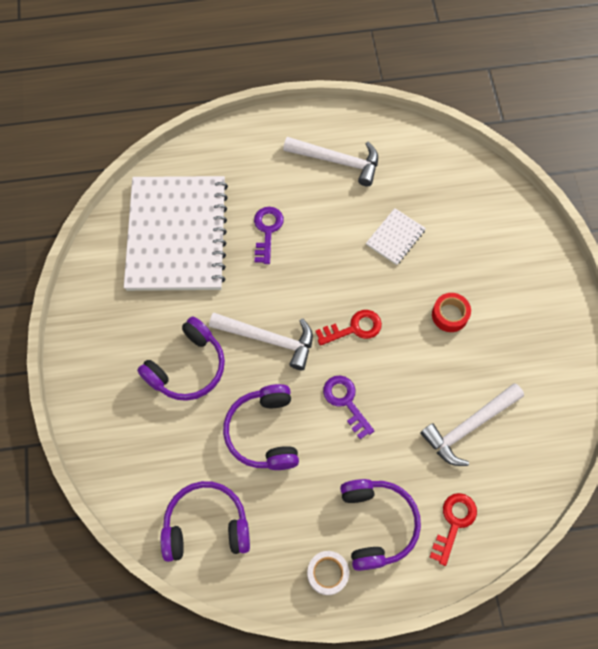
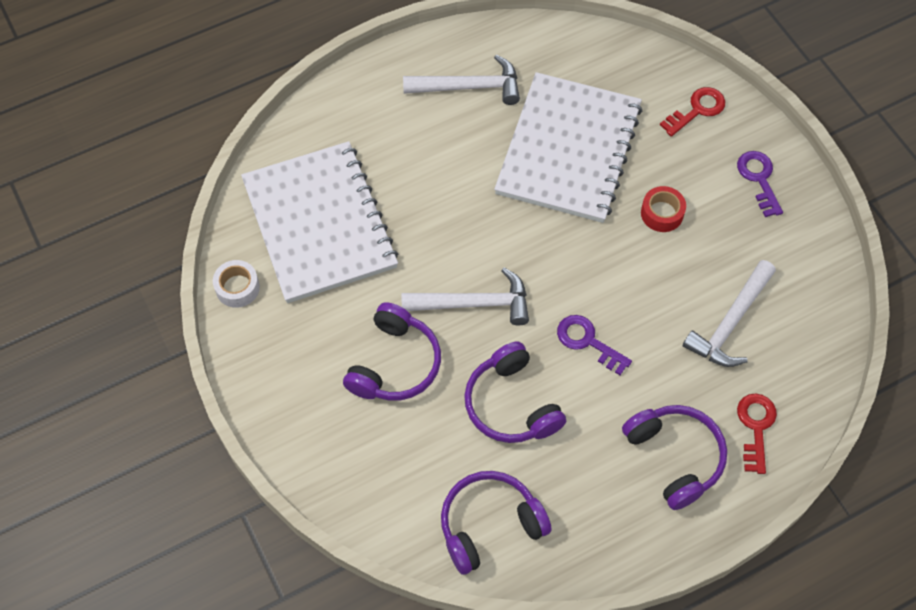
camera: 20 degrees left, 5 degrees down
purple key [254,207,284,264] -> purple key moved to [737,151,783,217]
white tape [307,551,349,595] -> white tape moved to [213,260,260,308]
red key [315,310,382,346] -> red key moved to [660,87,725,137]
white notebook [366,208,426,265] -> white notebook [494,72,643,223], size x2.47

